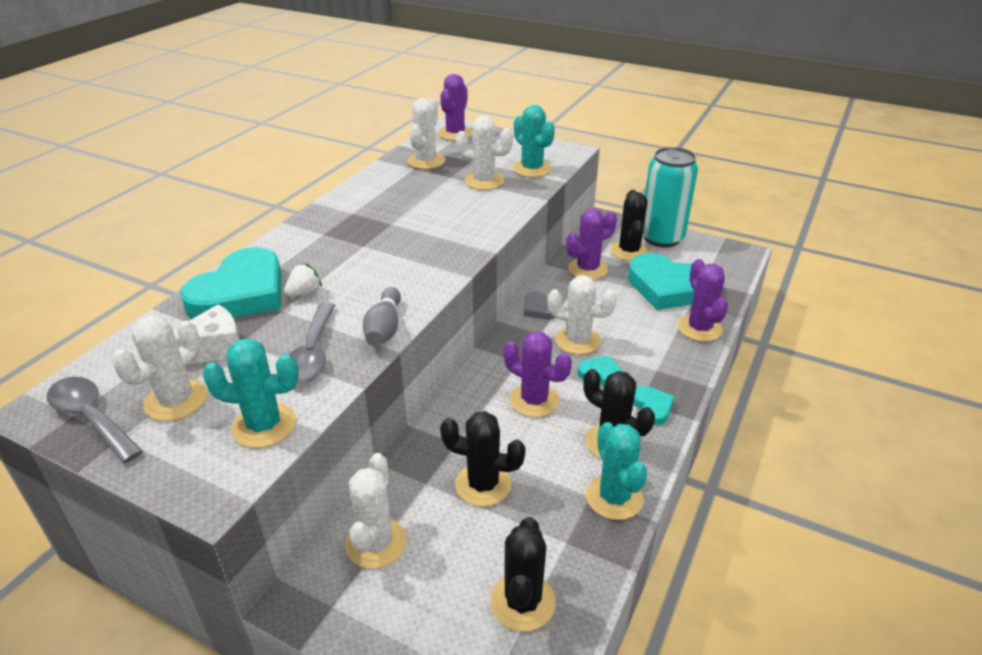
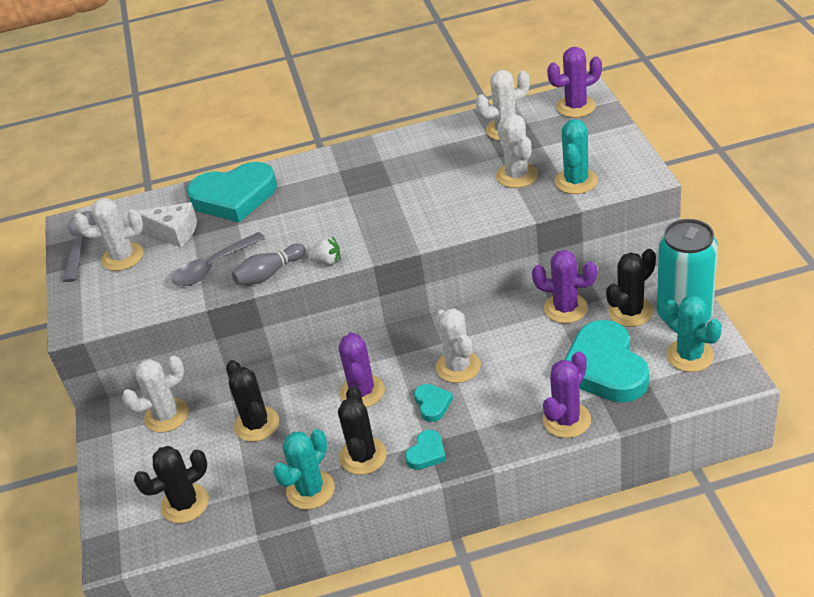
camera: 55 degrees right, 5 degrees up
turquoise cactus [203,338,299,448] -> turquoise cactus moved to [664,295,722,372]
white strawberry [284,263,322,297] -> white strawberry moved to [308,236,340,265]
grey heart [524,291,555,319] -> none

